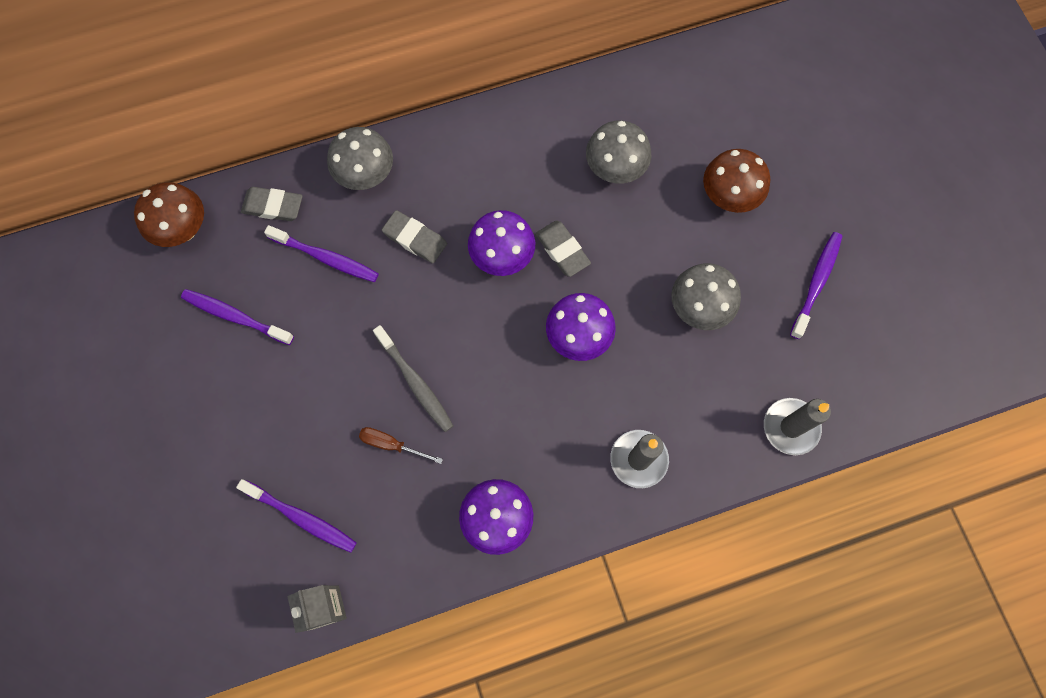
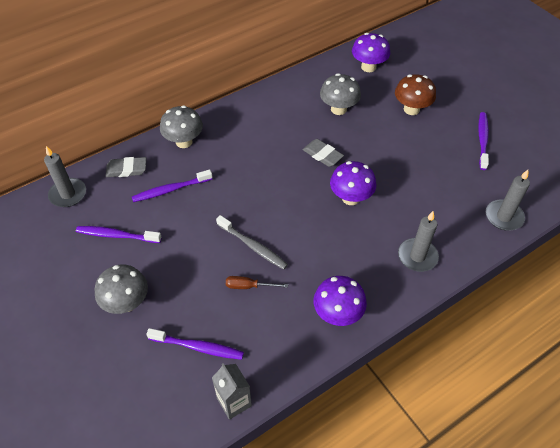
camera: 15 degrees left, 20 degrees down
brown mushroom [134,182,204,247] -> grey candle [44,146,86,207]
purple toothbrush [264,225,379,282] -> purple toothbrush turned 150 degrees clockwise [132,169,213,202]
grey eraser [382,210,447,263] -> none
purple mushroom [468,210,535,276] -> purple mushroom moved to [352,33,390,72]
grey mushroom [671,263,741,330] -> grey mushroom moved to [95,264,148,314]

